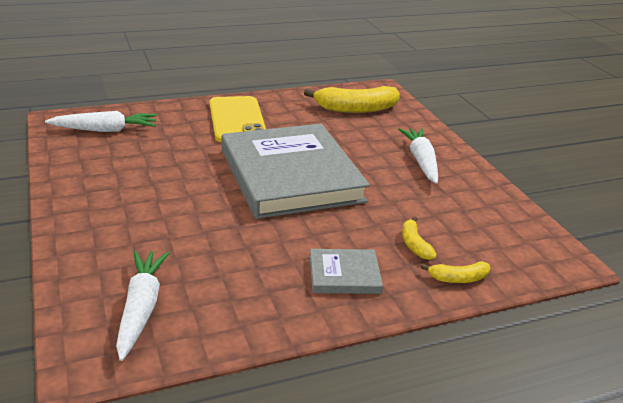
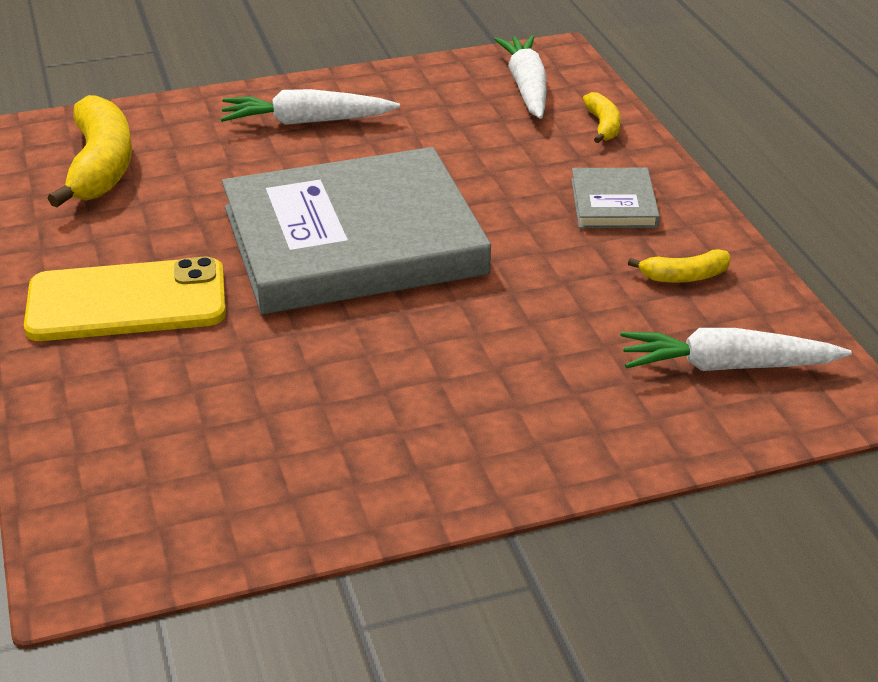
camera: 85 degrees left, 5 degrees up
white carrot [45,111,157,132] -> white carrot moved to [494,35,546,119]
yellow banana [402,217,437,260] -> yellow banana moved to [628,249,731,283]

